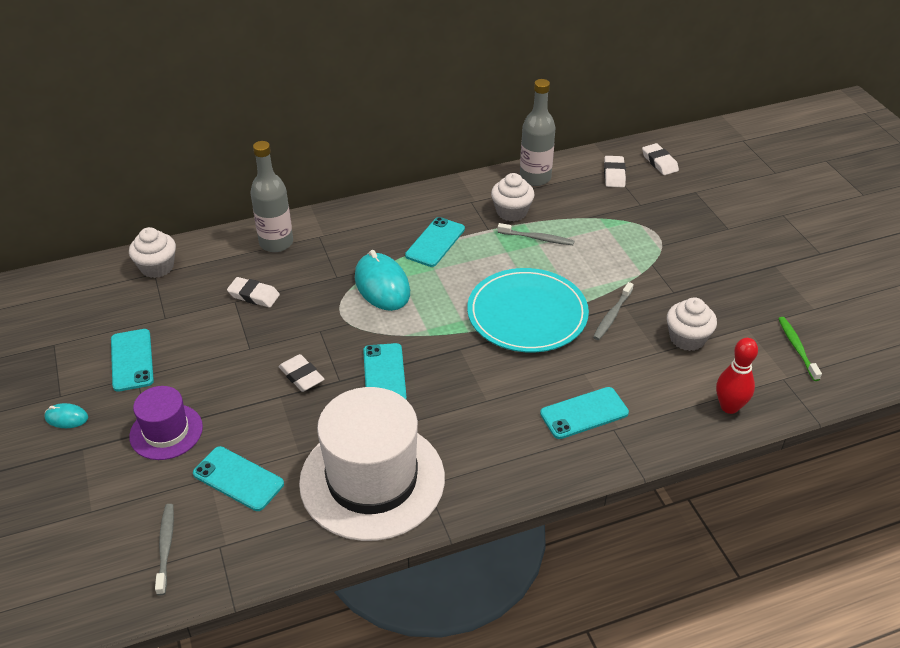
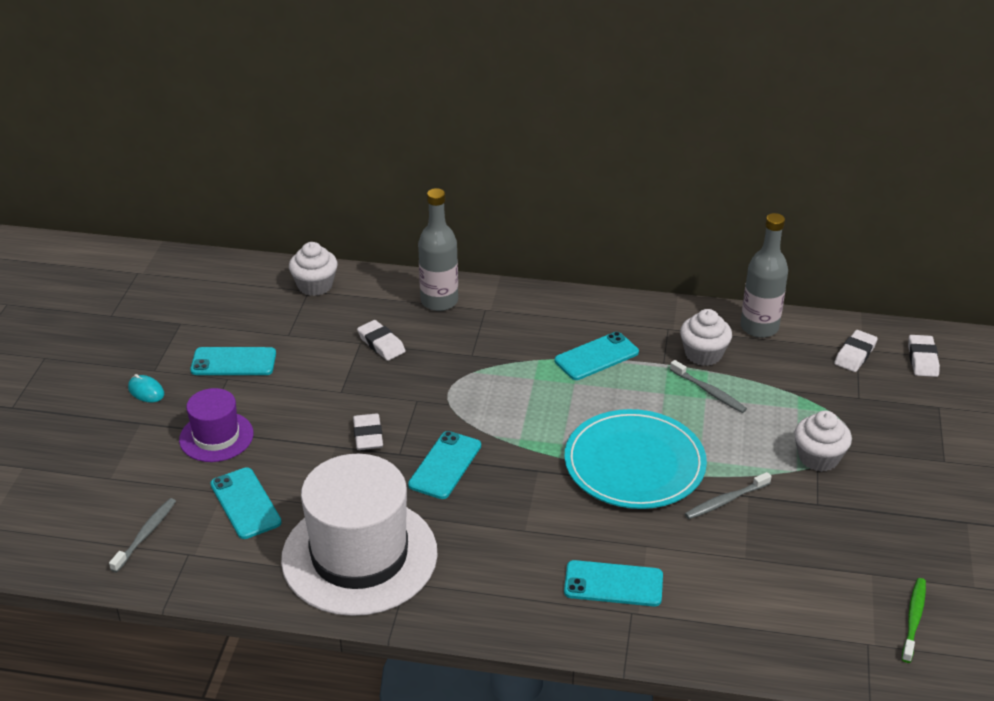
camera: 30 degrees right, 5 degrees down
turquoise phone [111,329,154,392] -> turquoise phone turned 75 degrees clockwise [190,347,276,375]
turquoise mouse [355,250,410,311] -> none
white cupcake [667,297,717,351] -> white cupcake moved to [794,411,852,472]
red bowling pin [716,338,758,414] -> none

